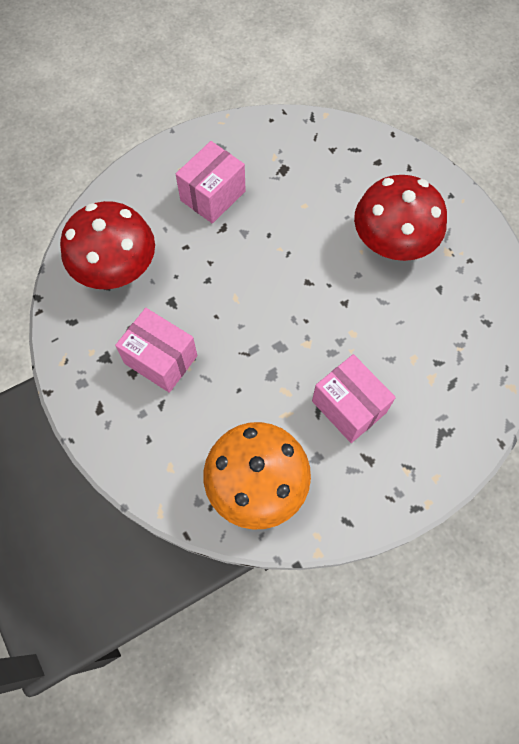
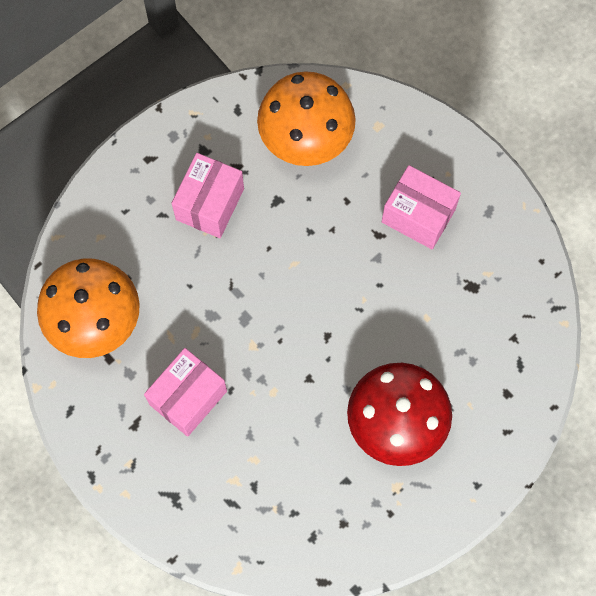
camera: 80 degrees right, 5 degrees up
red mushroom [60,201,155,289] -> orange mushroom [257,71,356,166]

